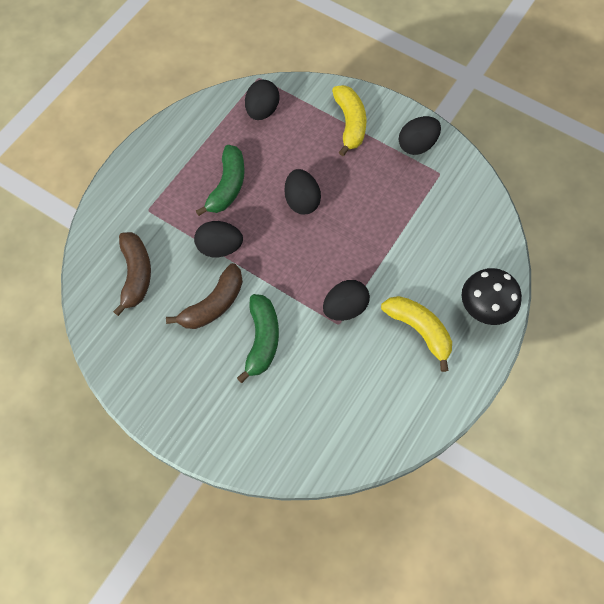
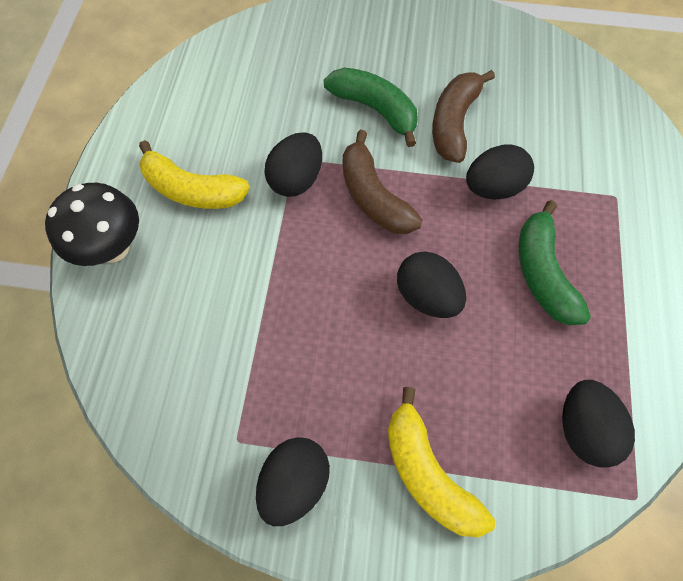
camera: 155 degrees right, 0 degrees up
brown banana [113,232,151,316] -> brown banana moved to [343,130,423,234]
green banana [237,294,279,383] -> green banana turned 150 degrees clockwise [324,68,418,147]

